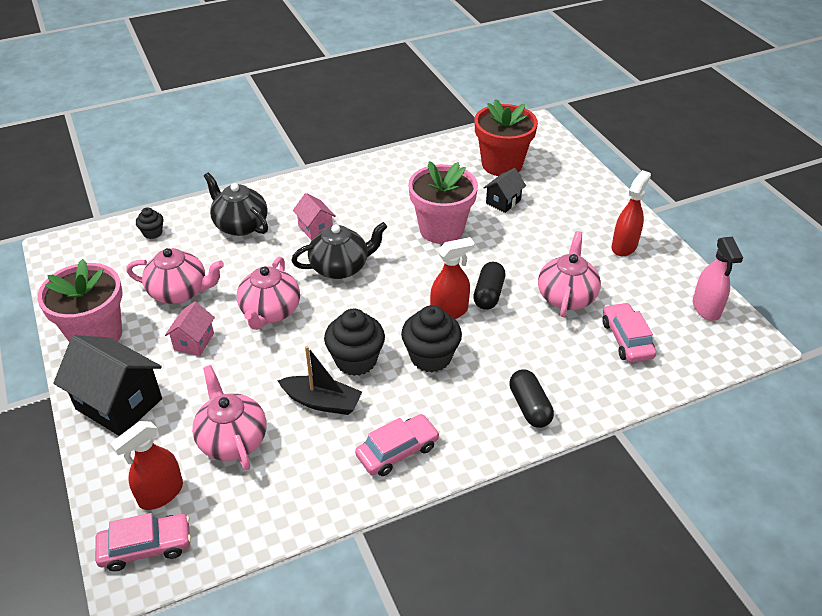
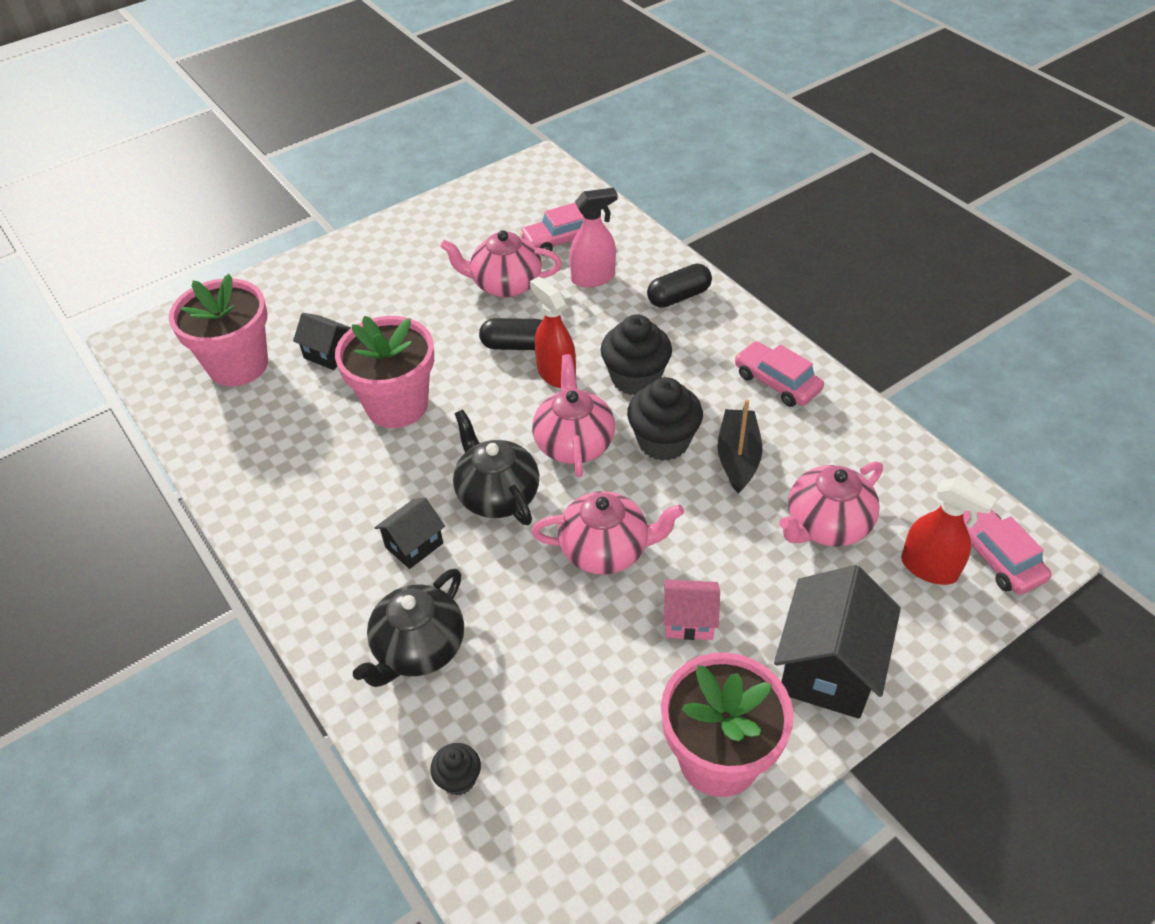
camera: 100 degrees left, 5 degrees up
pink teapot [126,248,224,304] -> pink teapot moved to [532,354,615,477]
pink house [293,193,336,240] -> black house [374,498,445,569]
red flower pot [474,99,538,176] -> pink flower pot [169,274,268,386]
red spray bottle [612,170,651,256] -> none
pink spray bottle [693,237,743,321] -> pink spray bottle moved to [569,188,617,288]

